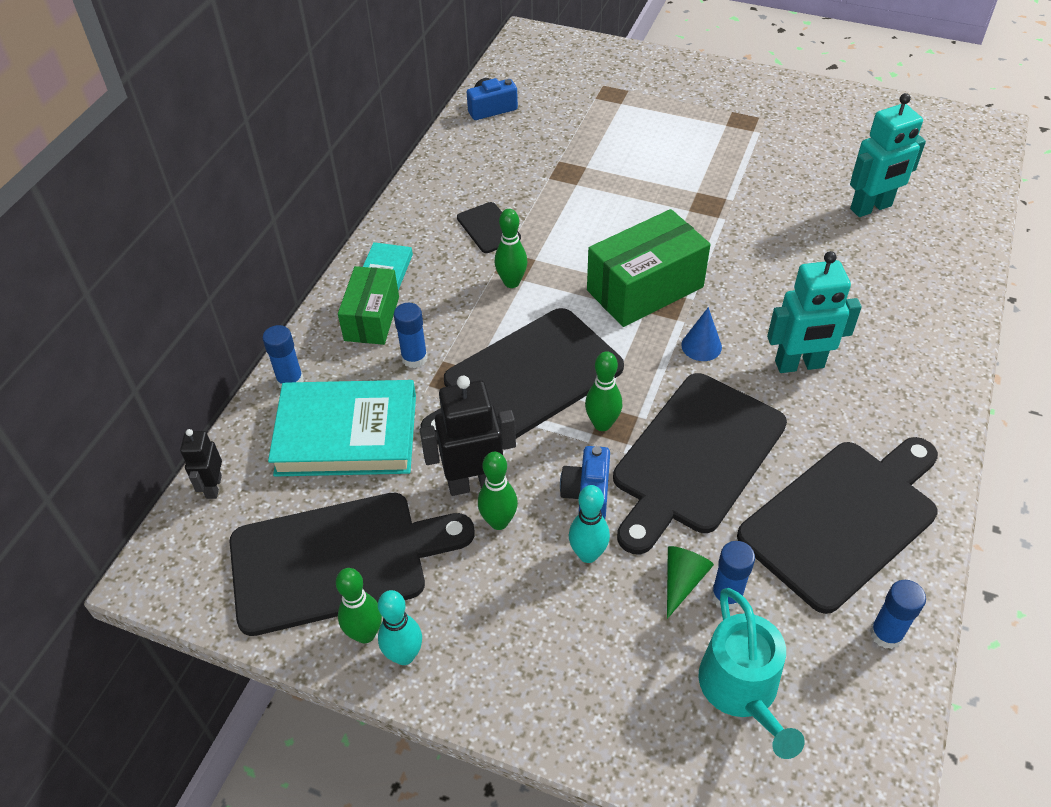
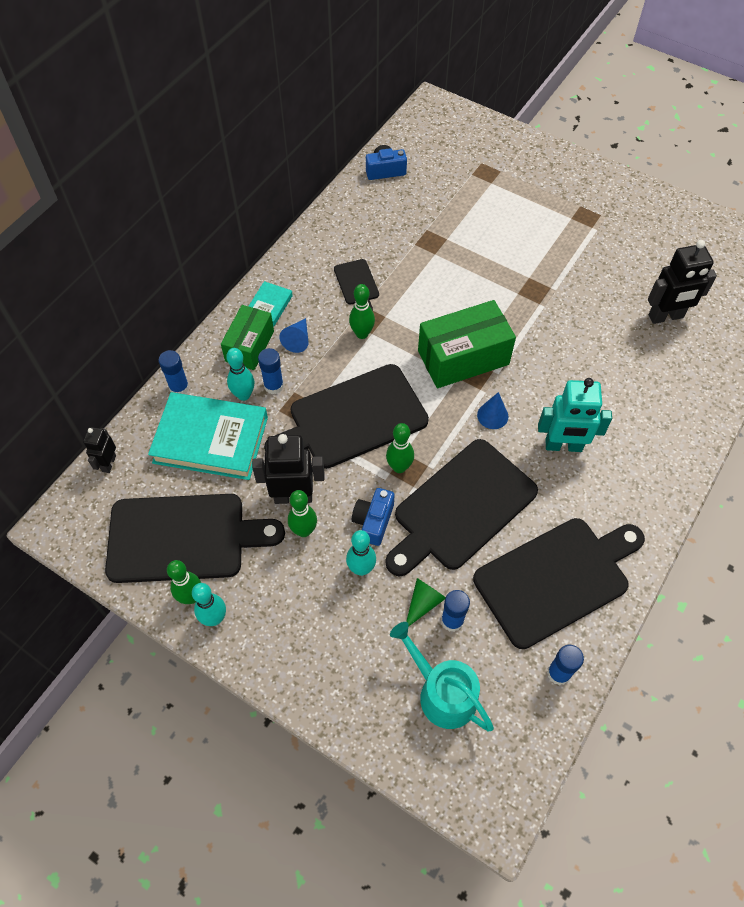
camera: 10 degrees right, 10 degrees up
turquoise watering can [698,588,805,759] -> turquoise watering can turned 135 degrees clockwise [390,622,494,732]
turquoise robot [850,93,926,217] -> black robot [648,240,717,324]
none -> turquoise bowling pin [226,348,254,401]
none -> blue cone [279,318,308,353]

